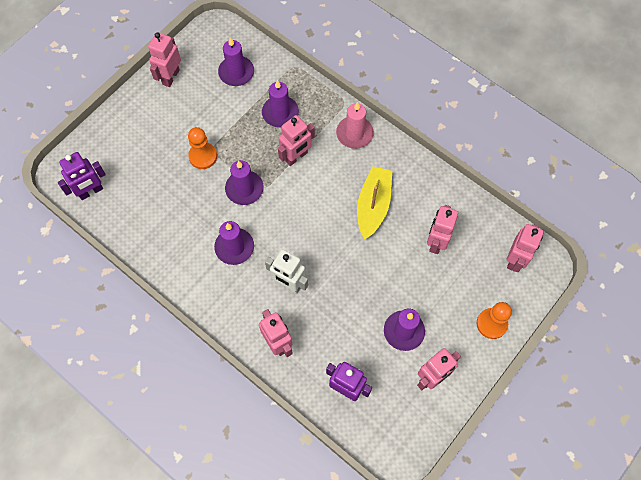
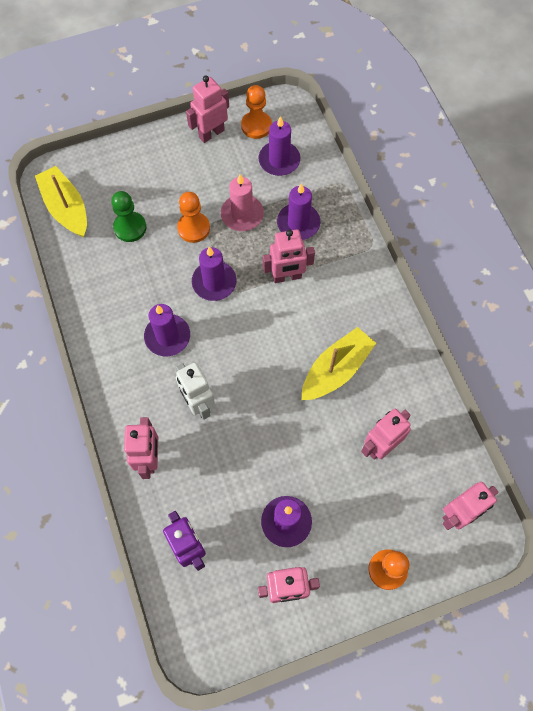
camera: 30 degrees right, 0 degrees up
purple robot [58,152,106,200] -> yellow boat [35,166,87,237]
pink candle [336,102,374,149] -> pink candle moved to [221,174,264,231]
none -> green pawn [111,191,146,242]
none -> orange pawn [241,85,272,139]

